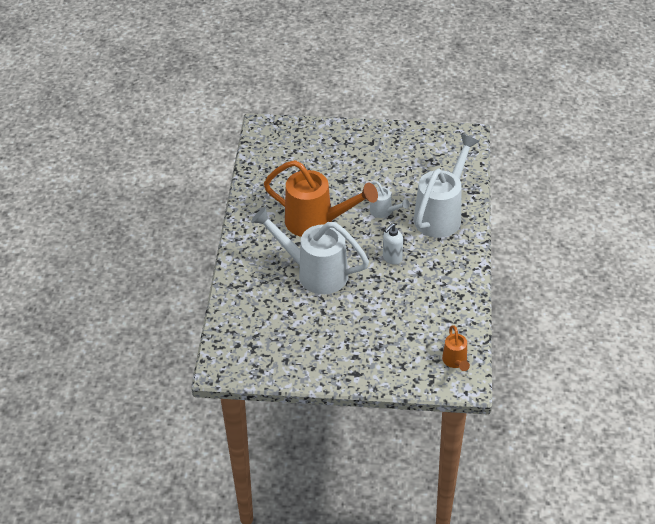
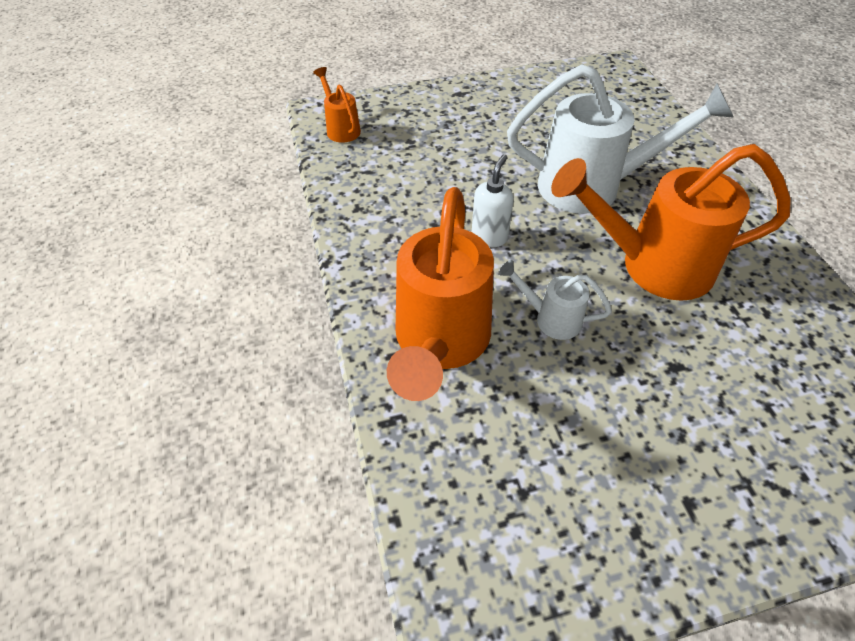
camera: 160 degrees right, 5 degrees up
white watering can [414,134,480,238] -> orange watering can [387,187,494,401]

